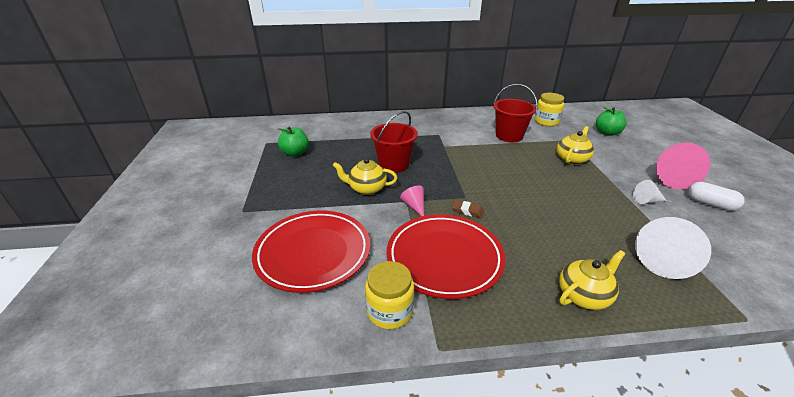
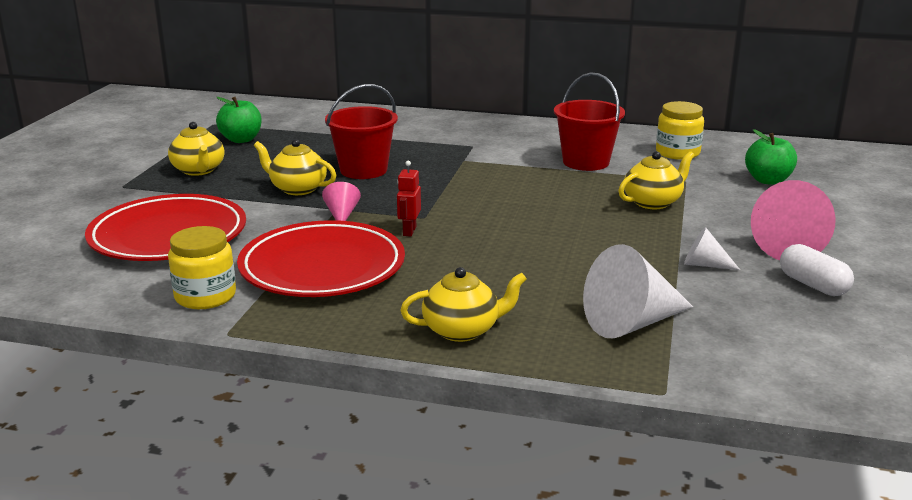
camera: 20 degrees right, 10 degrees down
brown eraser [452,200,484,218] -> red robot [397,161,421,236]
none -> yellow teapot [168,122,225,176]

